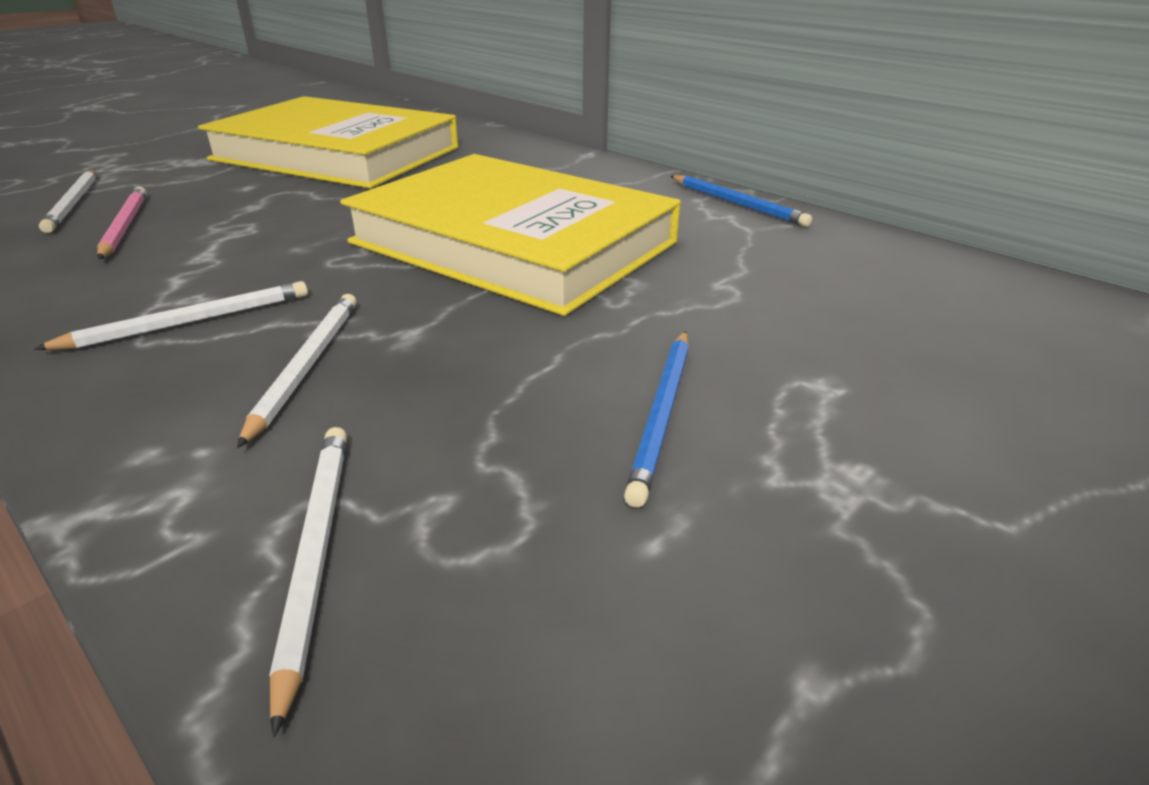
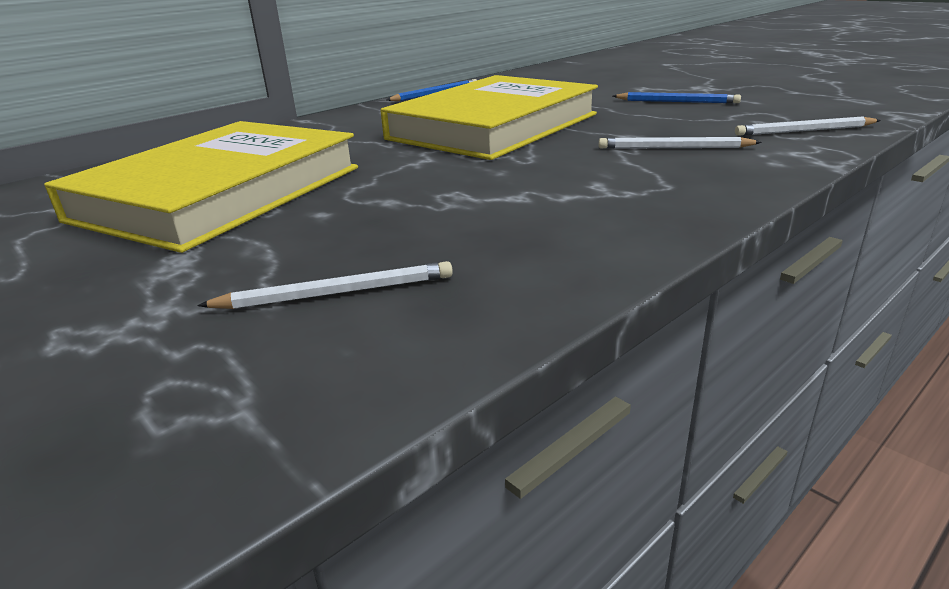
camera: 85 degrees left, 5 degrees down
white pencil [34,281,308,350] -> none
pink pencil [97,186,147,259] -> none

